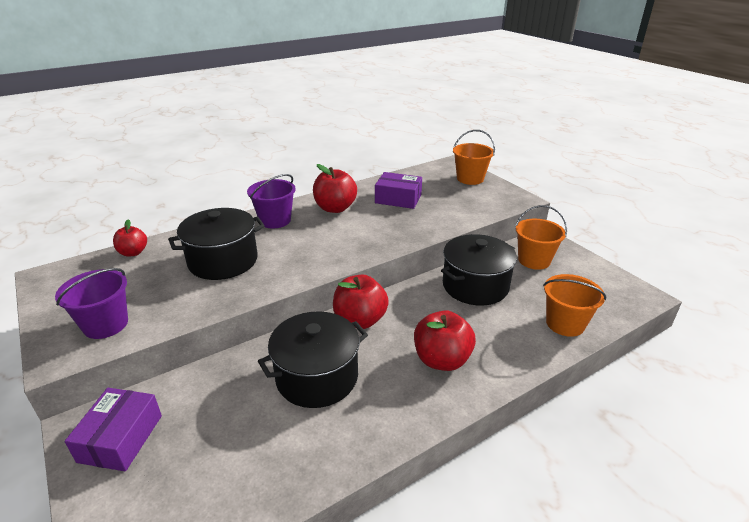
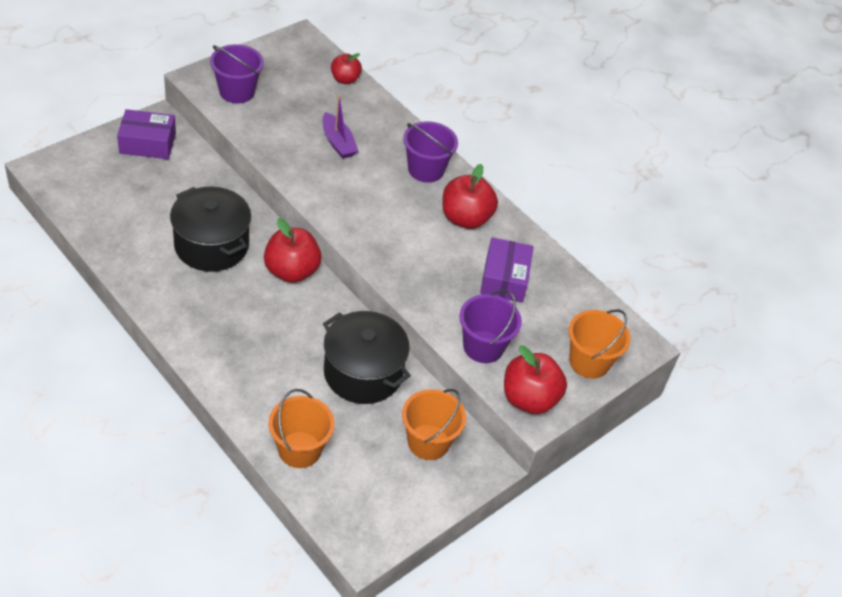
camera: 75 degrees right, 15 degrees up
black pot [168,208,265,280] -> purple boat [323,94,358,159]
red apple [414,310,476,371] -> red apple moved to [504,345,567,414]
none -> purple bucket [459,290,522,363]

